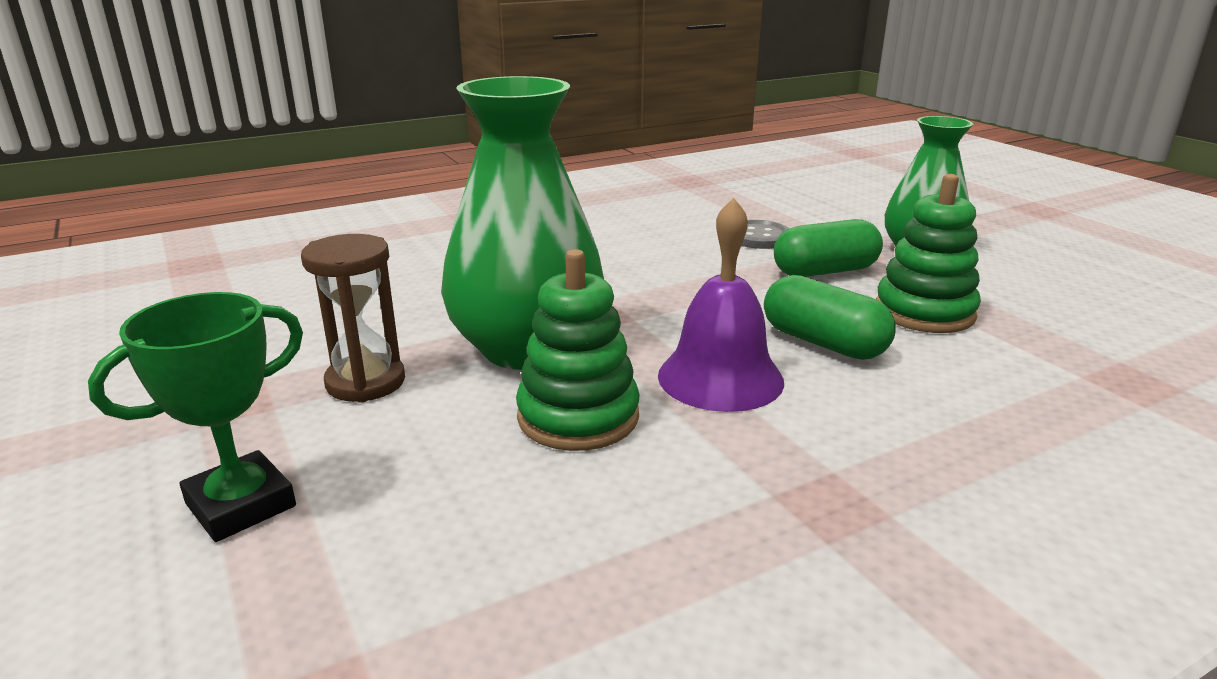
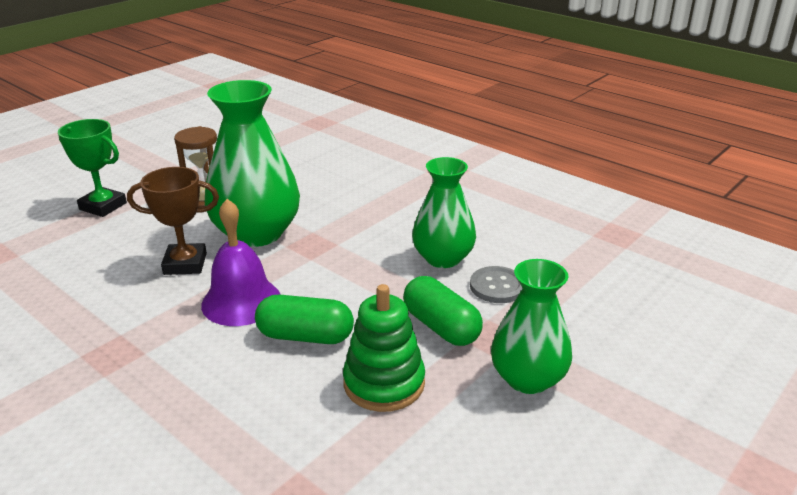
camera: 70 degrees right, 5 degrees up
green stacking toy [516,249,640,451] -> brown trophy [127,167,219,275]
green capsule [764,275,896,360] -> green capsule turned 75 degrees clockwise [255,294,354,344]
none -> green vase [412,157,476,268]

